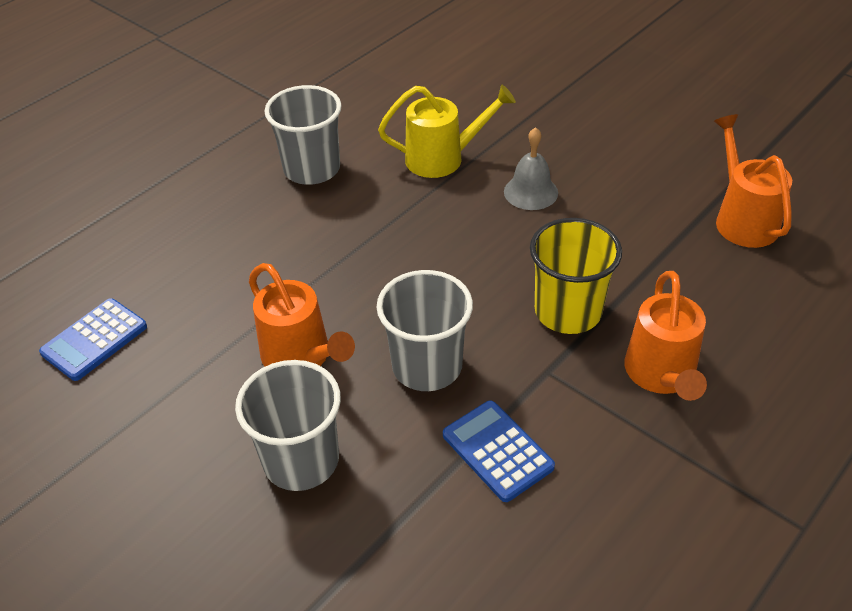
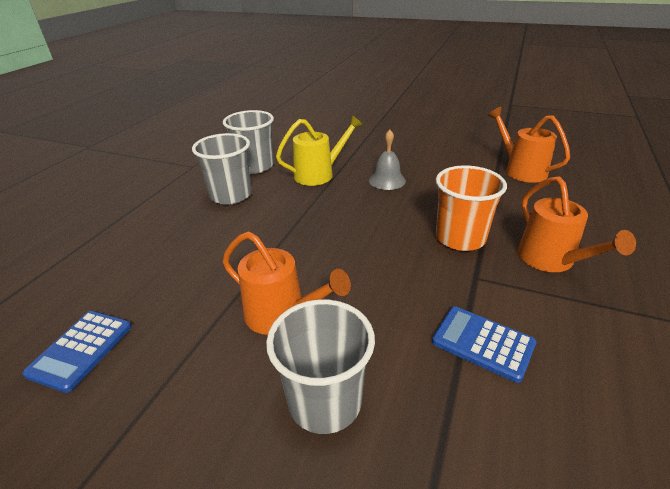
camera: 20 degrees left, 10 degrees down
grey cup [376,270,473,391] -> grey cup moved to [223,110,274,174]
yellow cup [530,218,622,334] -> orange cup [436,165,507,251]

